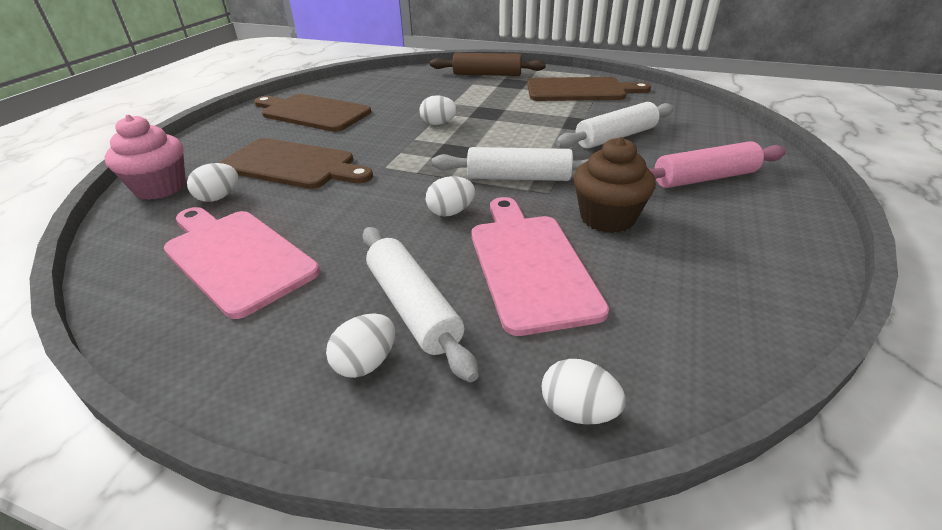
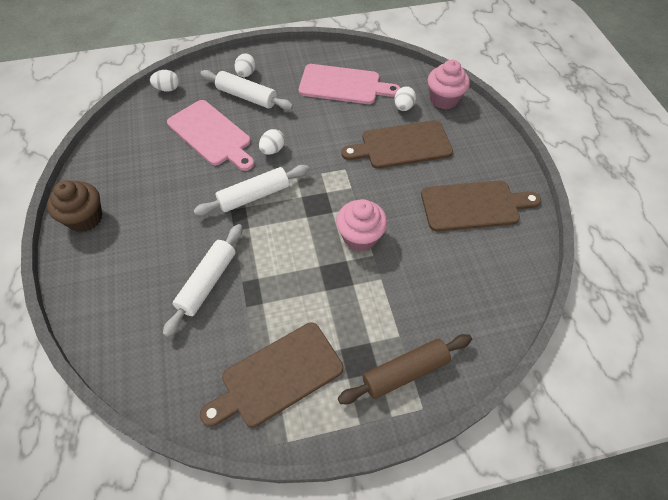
camera: 145 degrees right, 20 degrees up
white egg [419,95,457,125] -> pink cupcake [336,199,387,251]
brown cupcake [574,137,656,233] -> brown cupcake moved to [47,180,102,232]
pink rolling pin [648,141,786,188] -> none

